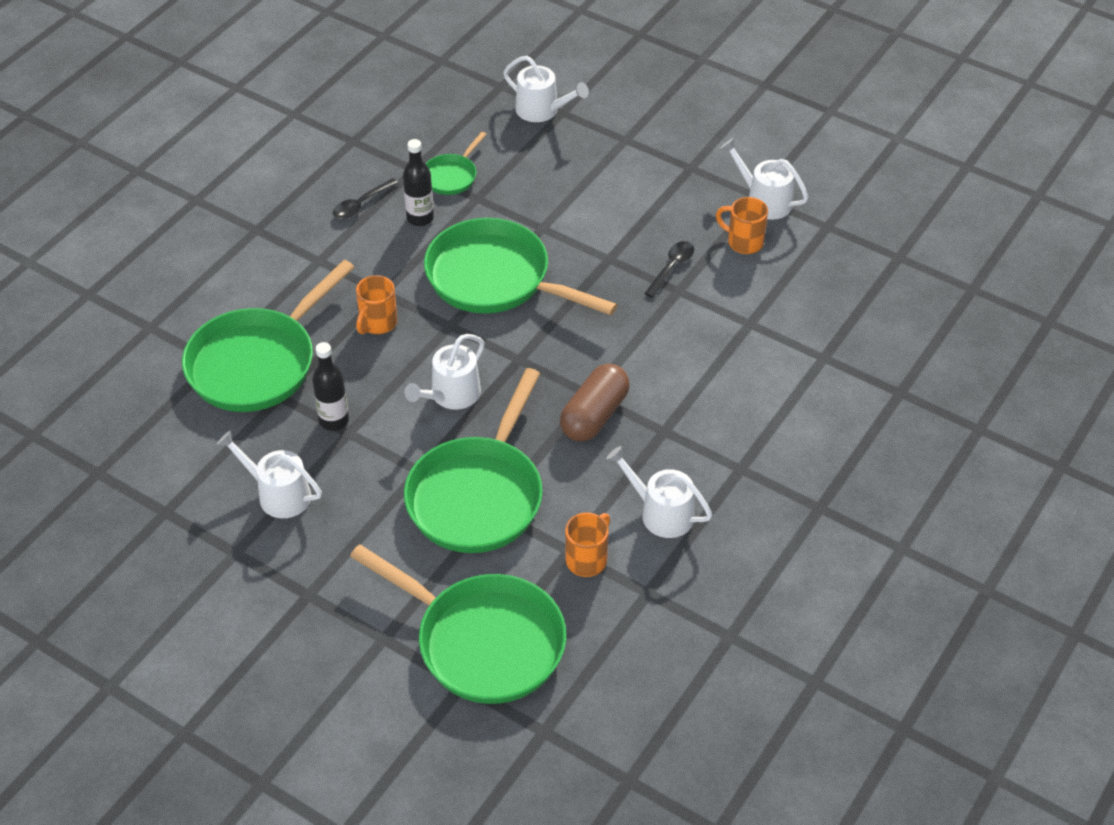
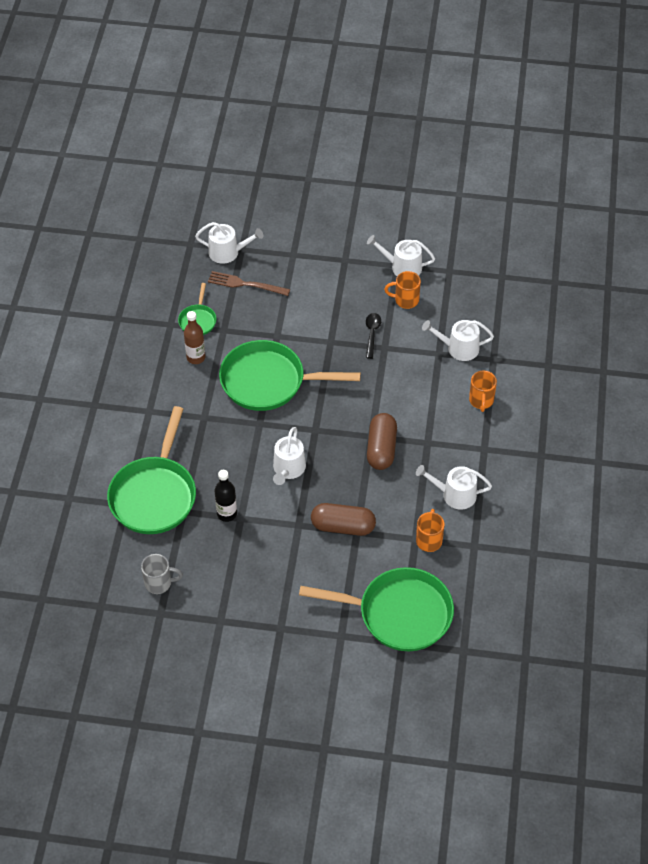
camera: 25 degrees left, 5 degrees up
white watering can [217,431,322,518] -> white watering can moved to [422,320,494,361]
black spoon [333,178,399,219] -> none
orange mug [356,275,397,334] -> orange mug moved to [469,371,497,412]
black bottle [403,139,434,226] -> brown bottle [184,311,205,364]
green pan [404,368,543,553] -> brown capsule [311,503,376,536]
none -> grey mug [141,554,183,594]
none -> brown fork [208,271,290,296]

